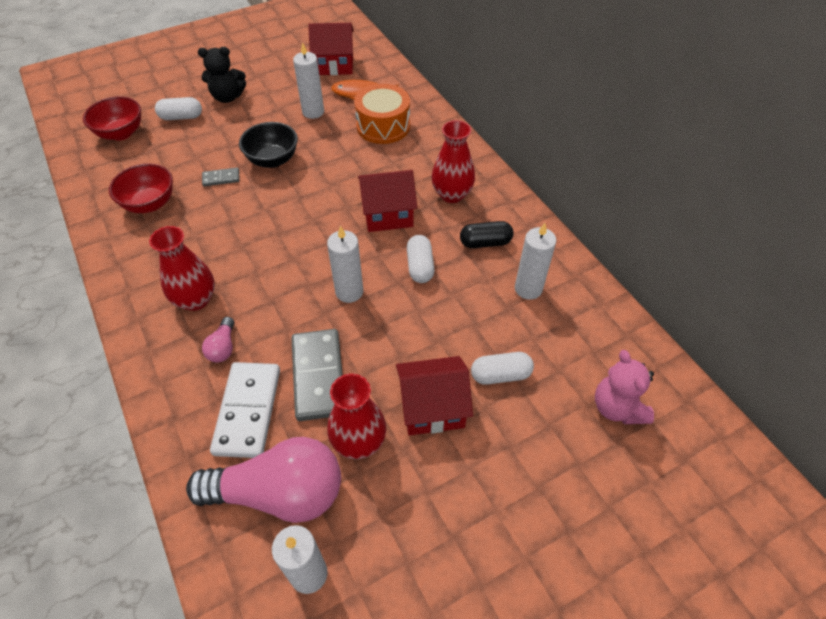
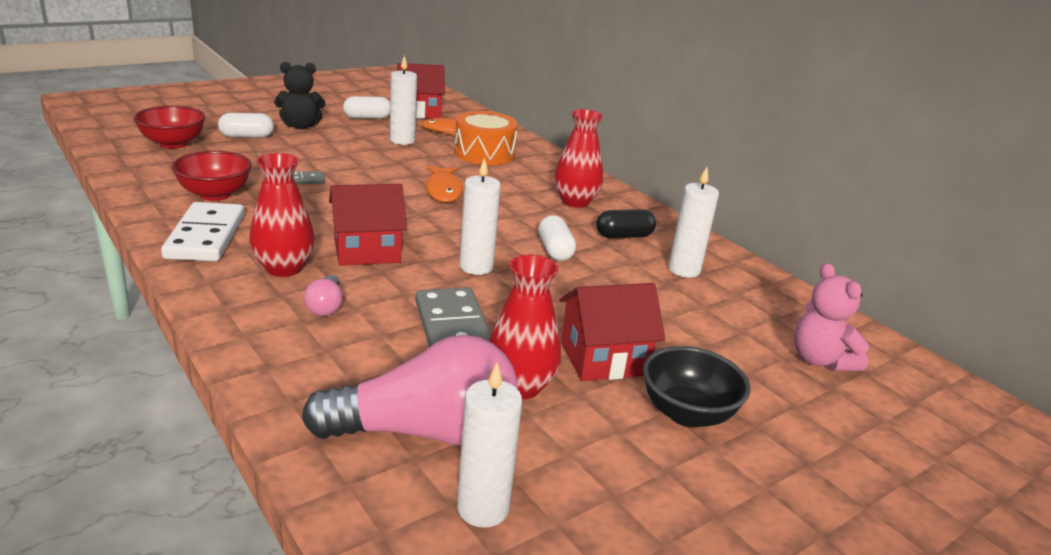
camera: 10 degrees left, 25 degrees down
white domino [210,362,280,458] -> white domino moved to [161,202,244,262]
black bowl [239,122,298,168] -> black bowl moved to [643,346,750,427]
red house [358,170,417,232] -> red house moved to [329,184,407,266]
white capsule [471,352,534,385] -> white capsule moved to [343,96,390,119]
none -> orange fish [426,166,464,203]

